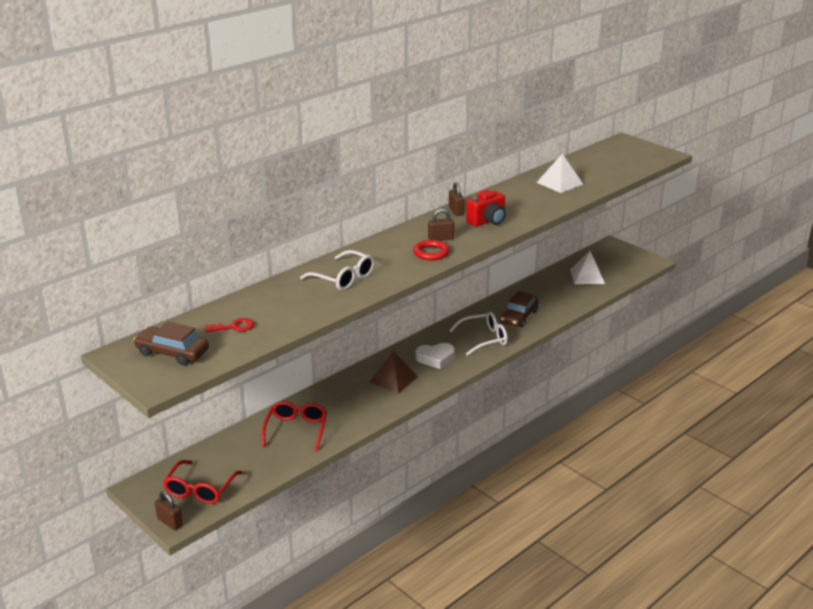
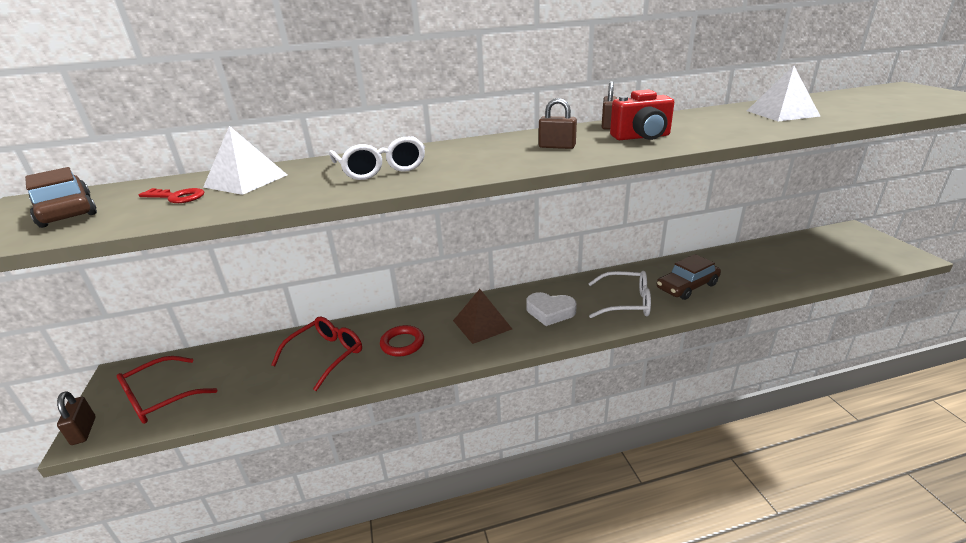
camera: 30 degrees right, 0 degrees up
red ring [413,240,450,260] -> red ring moved to [380,325,424,356]
white pyramid [570,251,605,284] -> white pyramid moved to [203,126,287,195]

